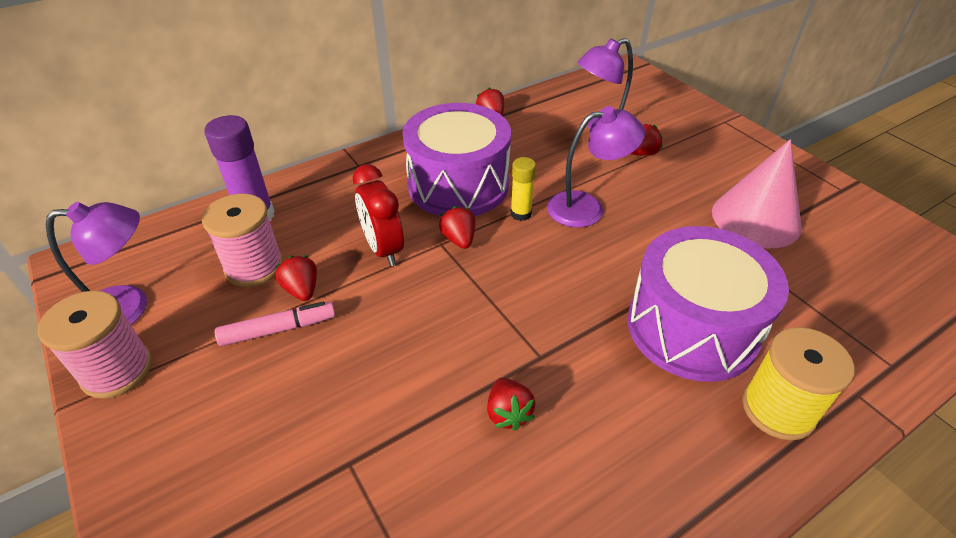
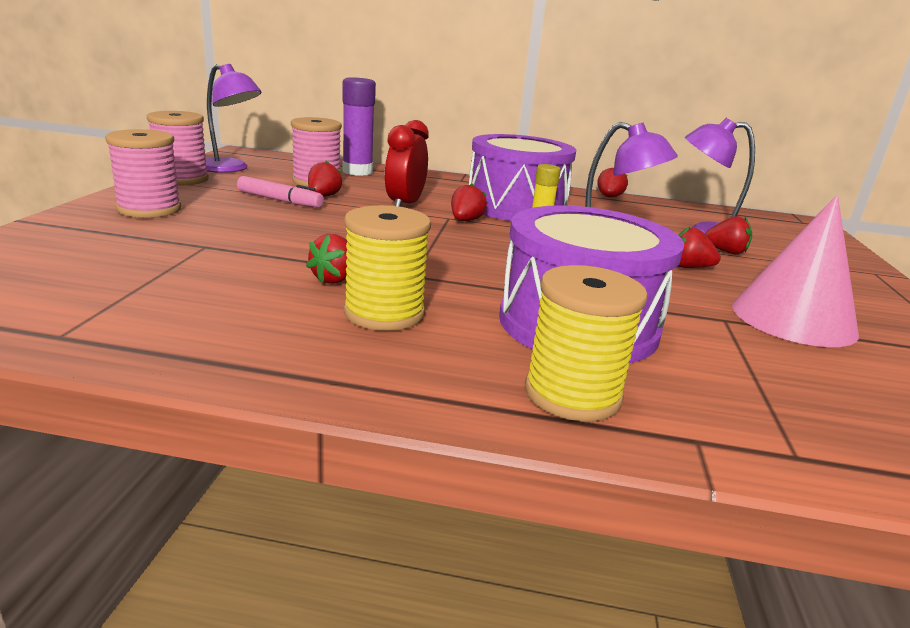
camera: 40 degrees right, 20 degrees down
none -> pink spool [105,129,181,218]
none -> yellow spool [344,205,431,331]
none -> red strawberry [678,226,721,268]

